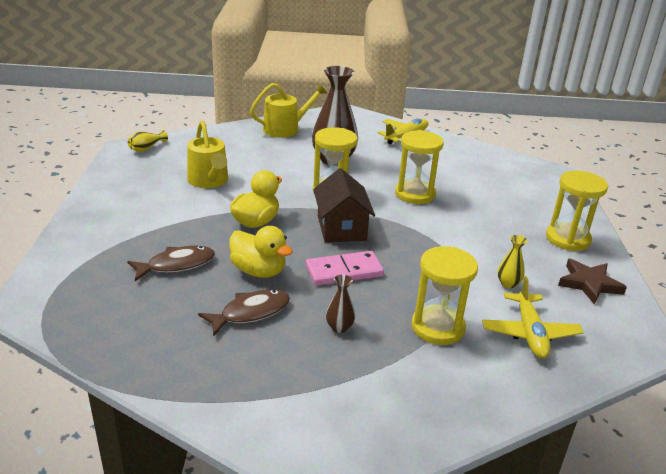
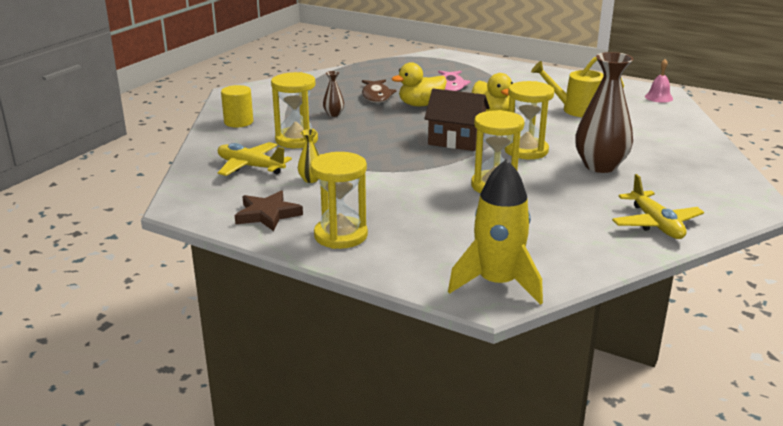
camera: 120 degrees right, 5 degrees down
brown fish [127,246,215,281] -> pink fish [438,71,471,91]
yellow vase [128,130,168,152] -> pink bell [645,59,673,103]
yellow watering can [250,83,327,138] -> none
pink domino [306,251,384,286] -> none
none -> yellow cylinder [221,85,253,127]
none -> yellow rocket [448,159,543,305]

